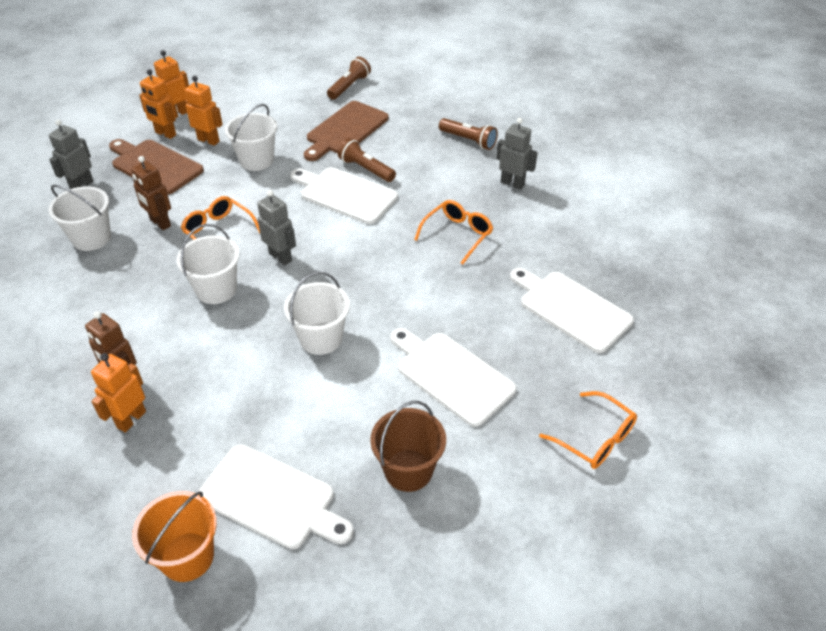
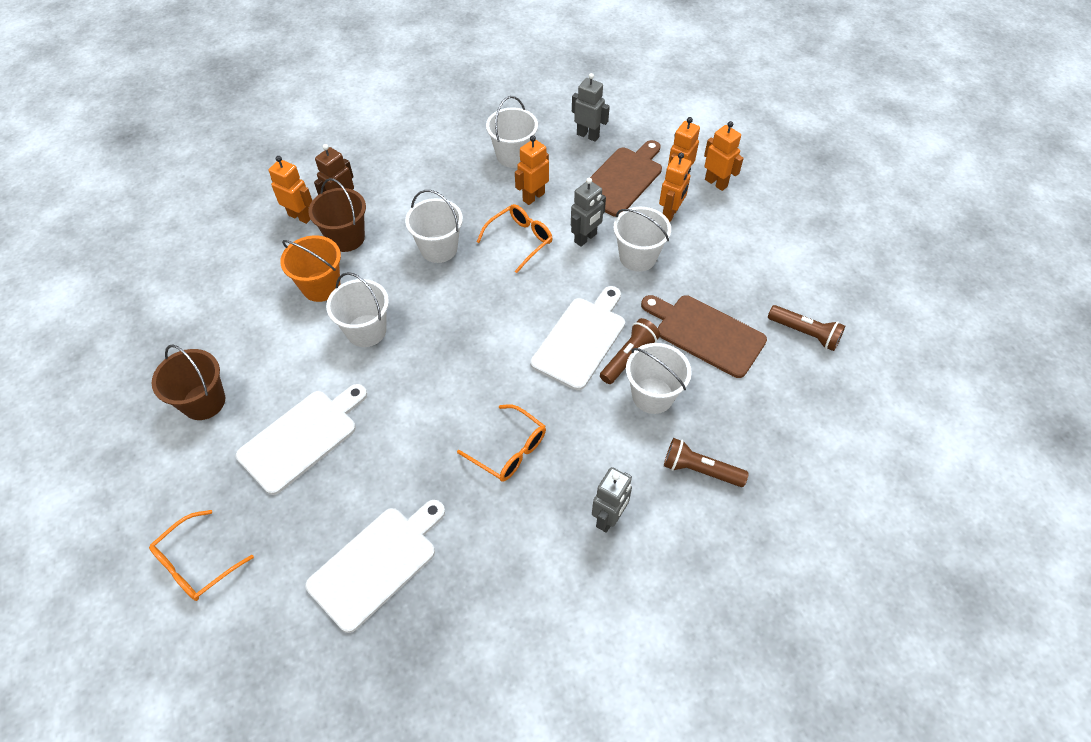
camera: 90 degrees right, 10 degrees up
brown robot [131,156,171,230] -> orange robot [515,136,549,205]
orange bucket [132,491,217,582] -> orange bucket moved to [280,236,341,302]
white cutting board [198,444,354,549] -> none
grey robot [257,190,296,265] -> grey robot moved to [571,178,606,247]
brown flashlight [439,118,498,150] -> brown flashlight turned 75 degrees clockwise [664,438,749,487]
none -> brown bucket [308,178,366,252]
none -> white bucket [626,343,692,414]

